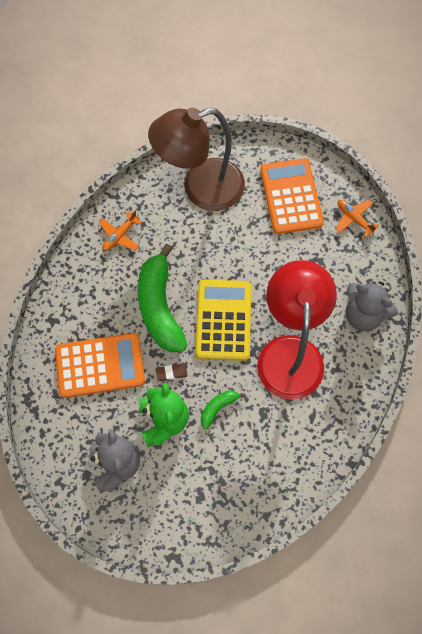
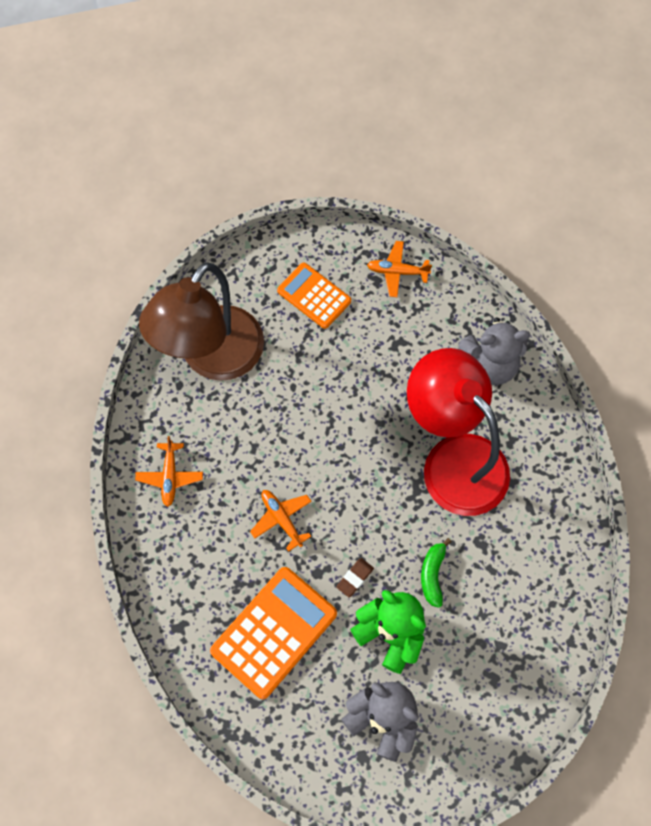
camera: 40 degrees left, 0 degrees up
green banana [138,244,187,352] -> orange plane [250,490,312,552]
yellow calculator [195,280,251,361] -> none
orange calculator [260,158,324,234] -> orange calculator [277,262,351,329], size x0.64

